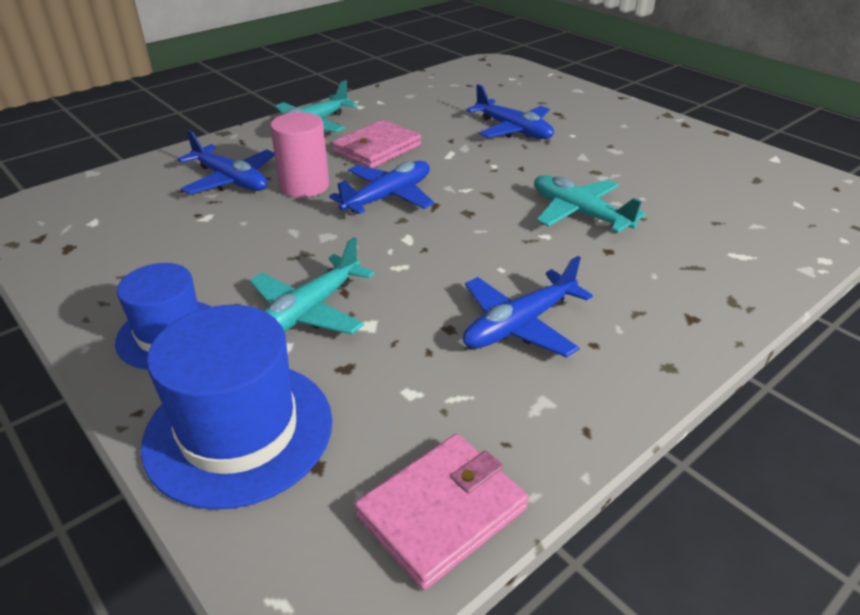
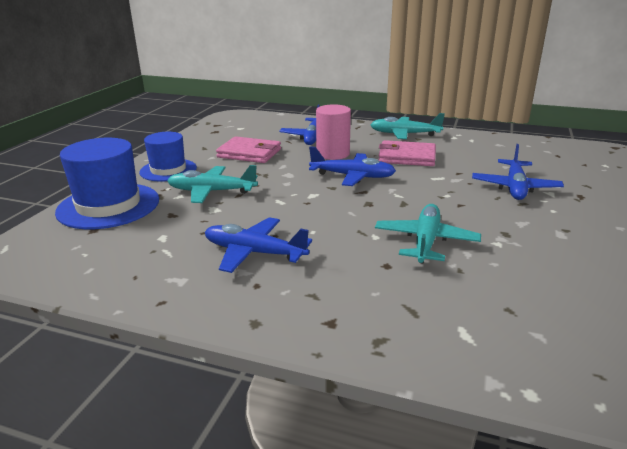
camera: 60 degrees right, 10 degrees down
pink wallet [354,434,529,590] -> pink wallet moved to [216,136,281,163]

